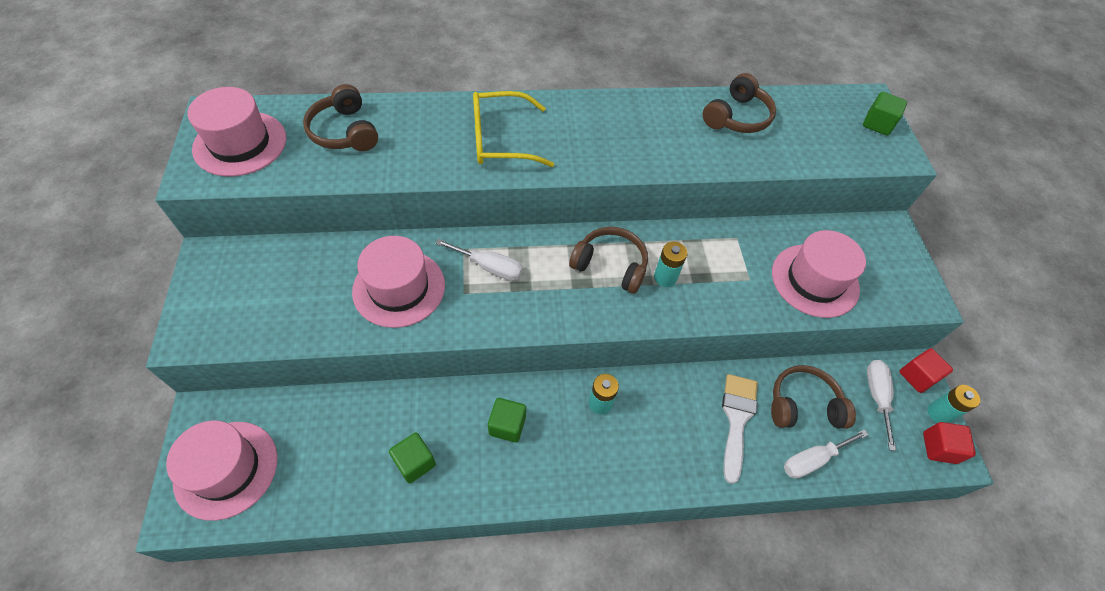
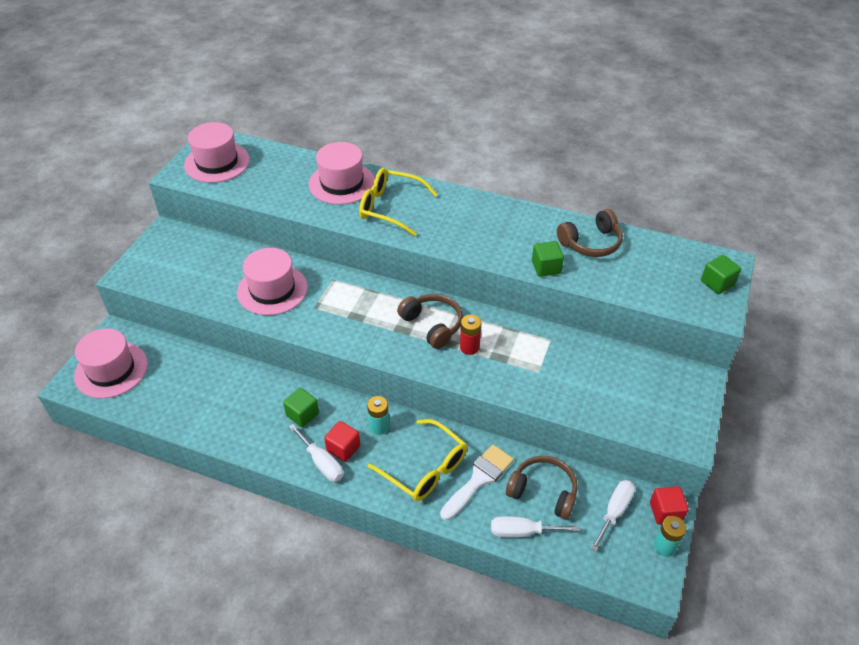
camera: 30 degrees right, 10 degrees down
brown headphones [303,84,378,151] -> none
green cube [389,432,436,483] -> green cube moved to [532,241,564,277]
white screwdriver [435,239,523,281] -> white screwdriver moved to [289,424,343,482]
turquoise battery [654,242,687,287] -> red battery [460,315,482,355]
pink hat [772,230,866,318] -> pink hat moved to [309,142,375,205]
red cube [923,422,976,464] -> red cube moved to [324,421,360,462]
none -> yellow glasses [368,419,467,501]

